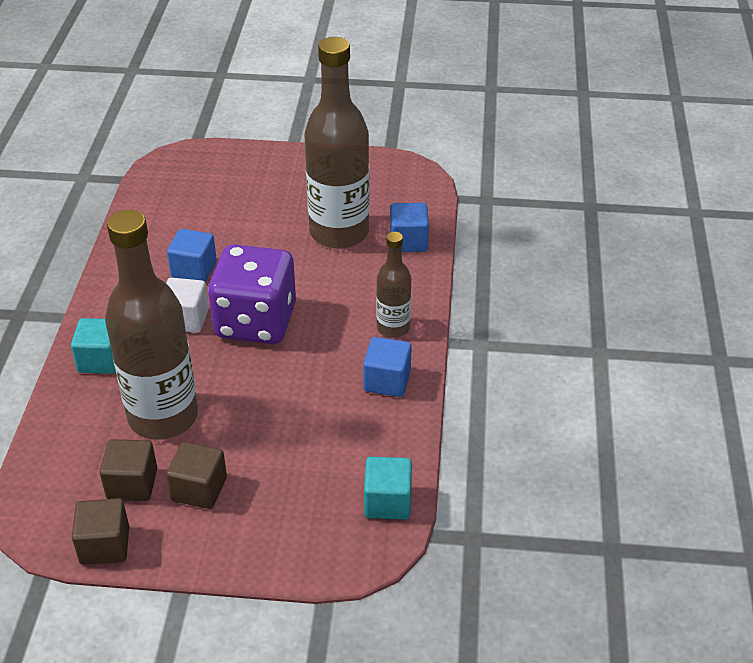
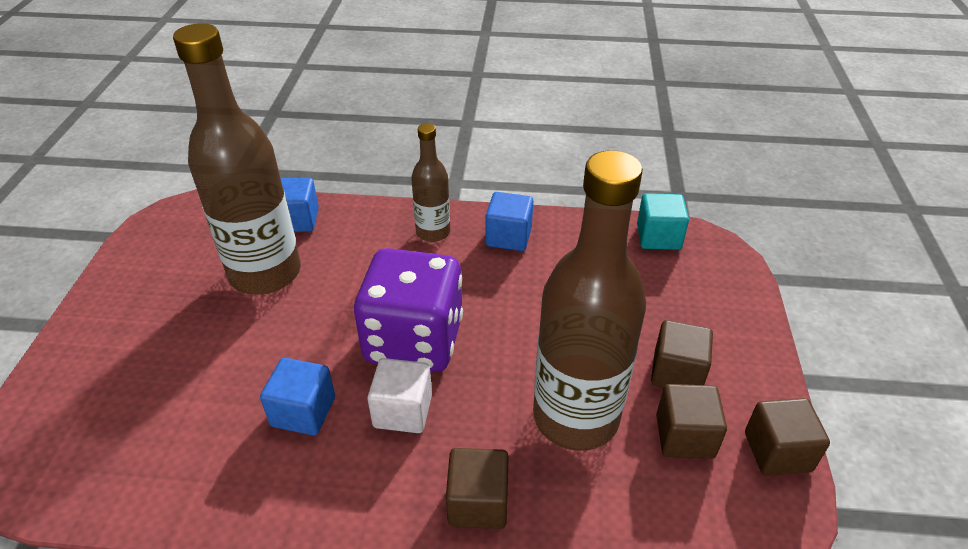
camera: 90 degrees left, 0 degrees up
turquoise cube [71,318,116,374] -> brown cube [446,448,509,529]

